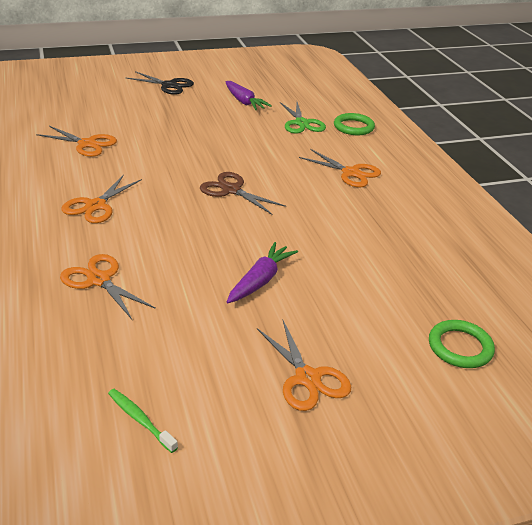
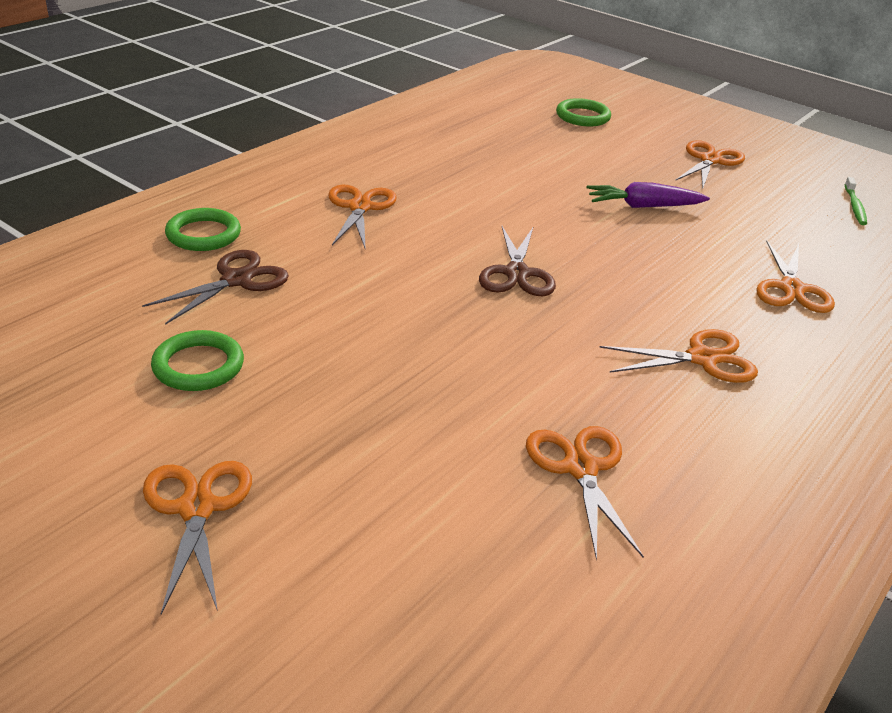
camera: 125 degrees left, 0 degrees up
black scissors [126,71,194,95] -> orange scissors [143,461,252,615]
purple carrot [225,81,272,110] -> green ring [151,330,244,391]
green scissors [280,102,326,134] -> brown scissors [142,250,289,325]

